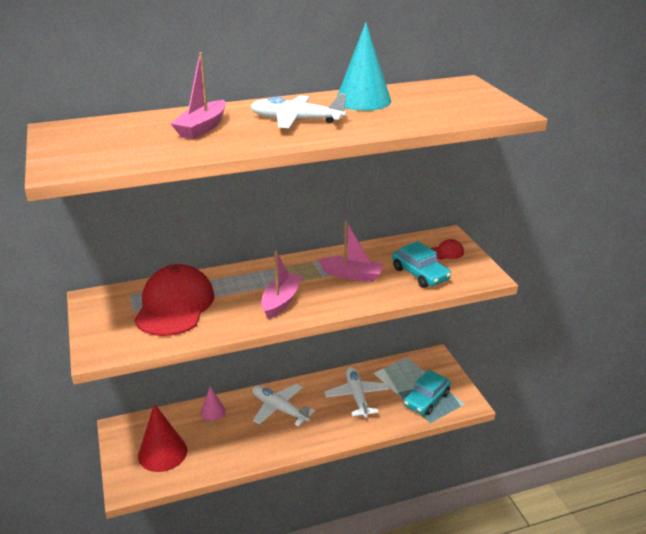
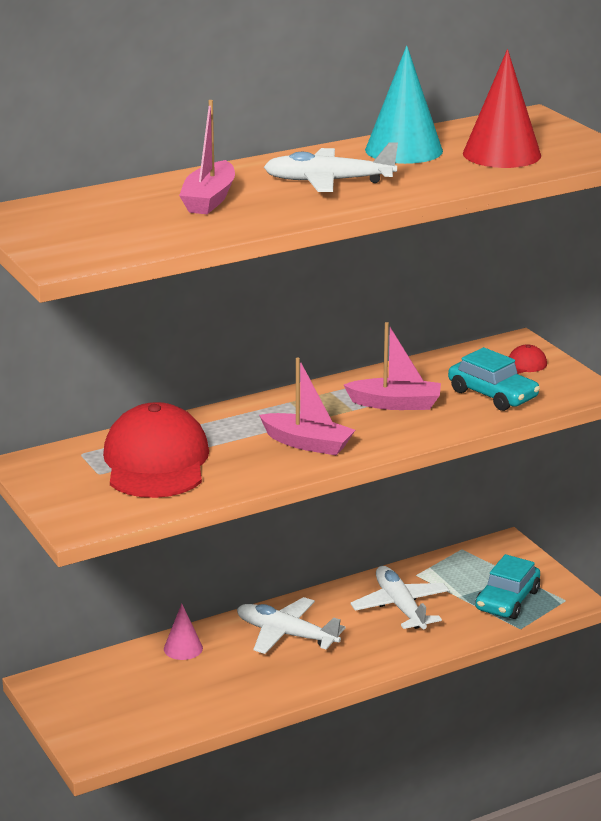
camera: 10 degrees left, 5 degrees down
red cone [138,404,187,472] -> red cone moved to [463,49,541,168]
pink boat [261,250,303,319] -> pink boat turned 105 degrees clockwise [259,358,355,455]

